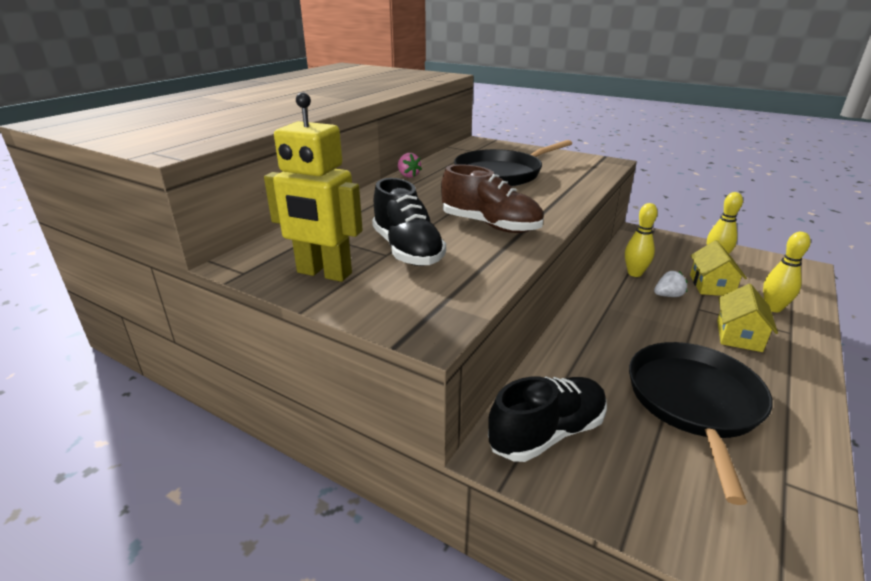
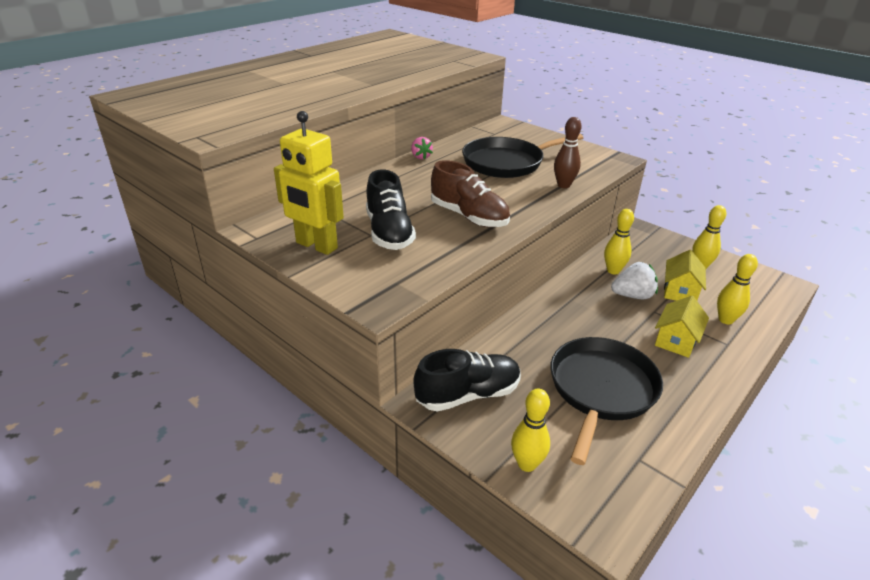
camera: 10 degrees right, 5 degrees up
white strawberry [654,271,688,297] -> white strawberry [611,262,658,299], size x1.51
none -> yellow bowling pin [511,389,550,472]
none -> brown bowling pin [554,117,581,188]

